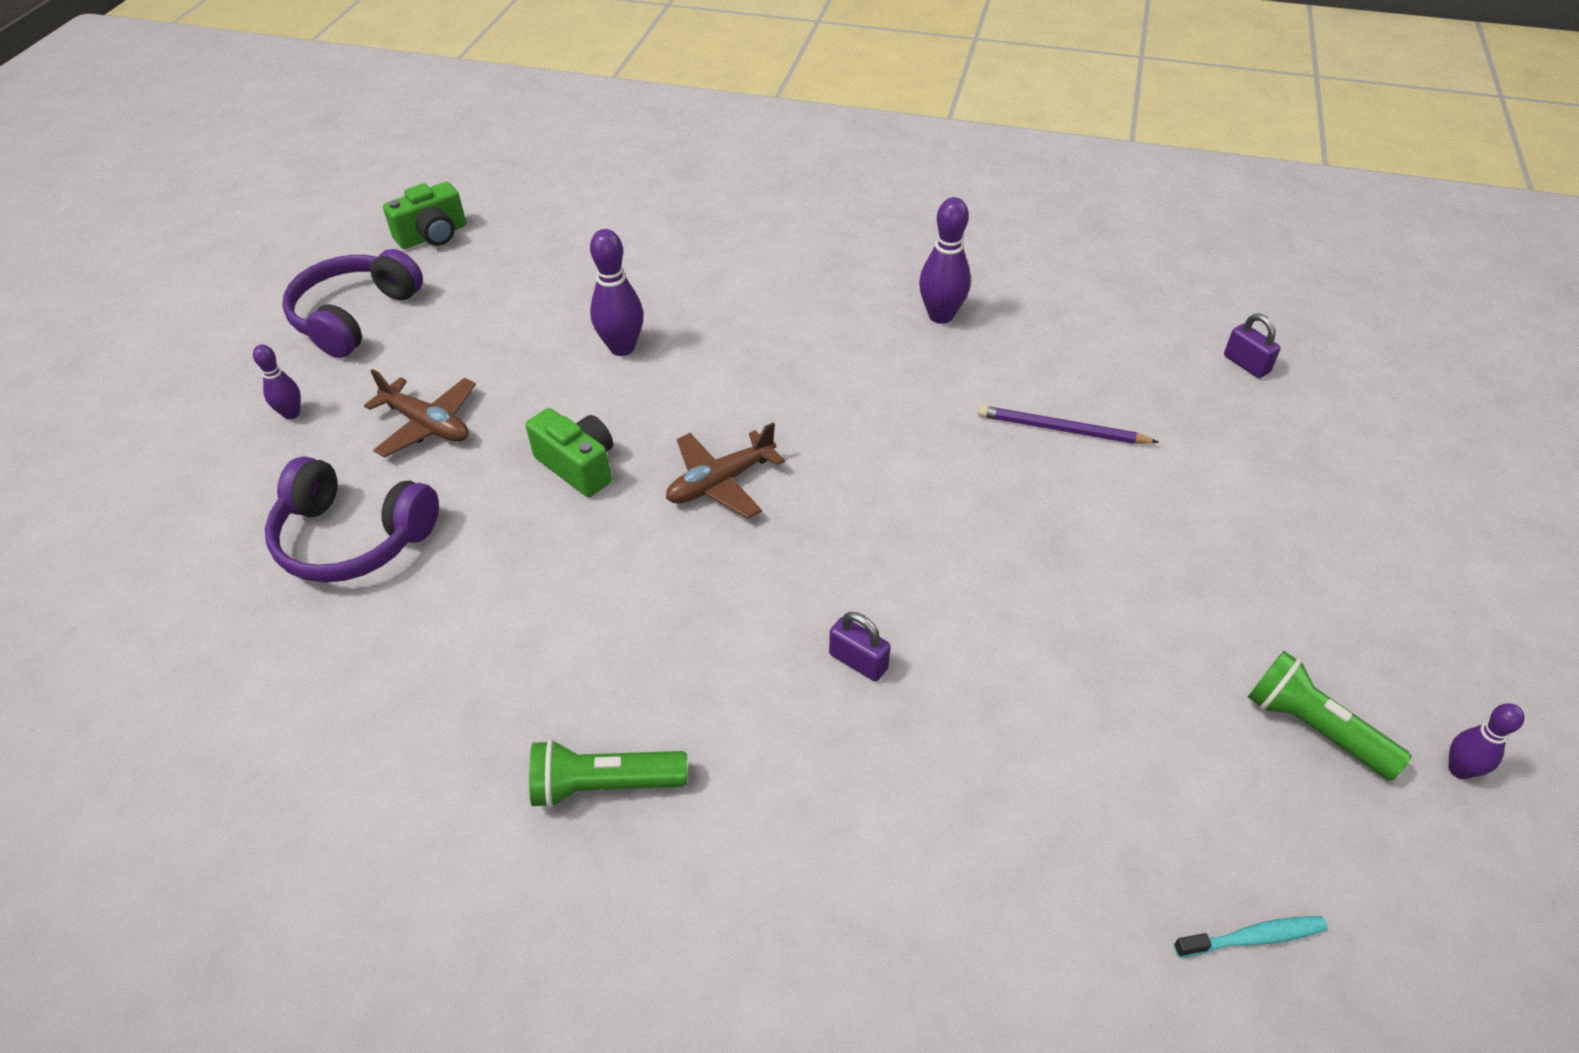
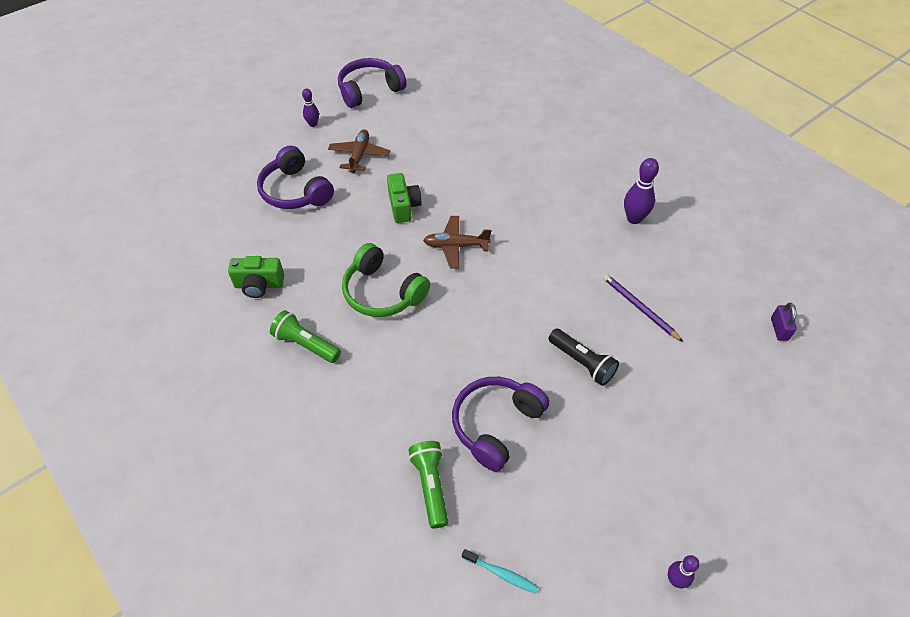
camera: 35 degrees right, 5 degrees up
brown plane [364,369,476,457] -> brown plane turned 150 degrees counterclockwise [328,129,390,173]
green camera [383,182,466,249] -> green camera moved to [228,256,284,298]
purple bowling pin [590,229,643,356] -> none
purple padlock [829,612,891,681] -> none
green flashlight [1248,651,1412,780] -> green flashlight moved to [409,441,448,529]
none -> green headphones [342,243,430,317]
none -> purple headphones [452,377,549,472]
none -> black flashlight [548,328,619,386]

